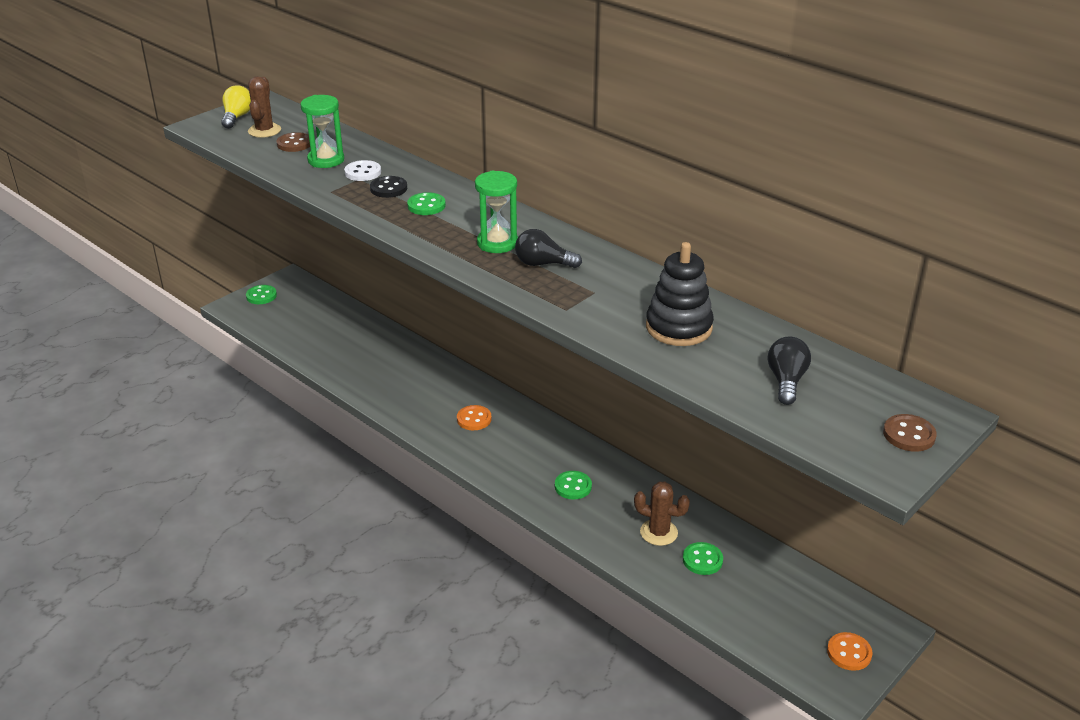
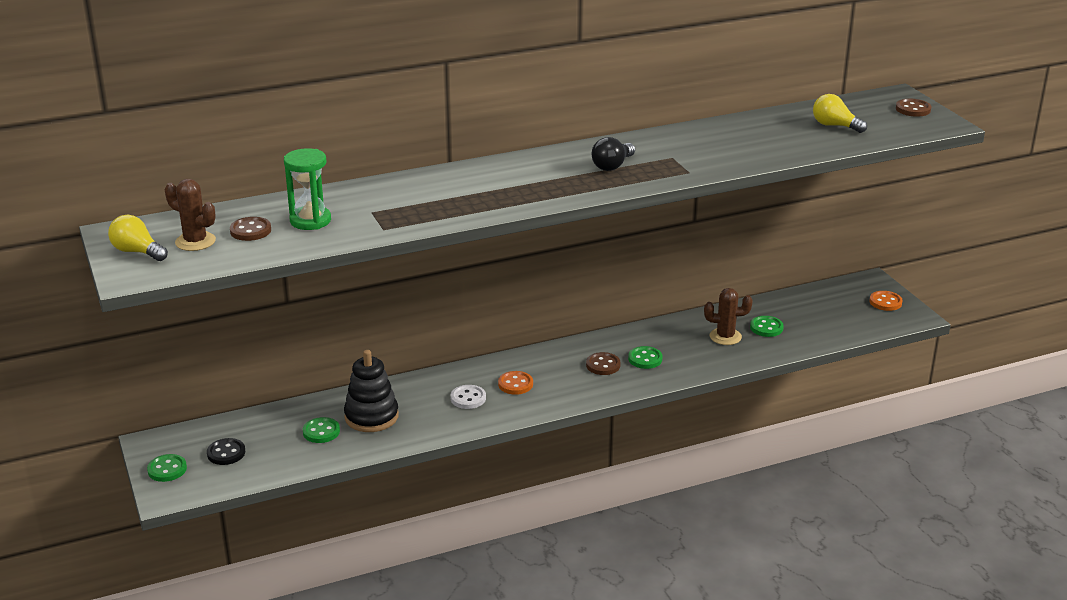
camera: 65 degrees left, 5 degrees down
white button [344,160,381,181] -> white button moved to [450,385,486,409]
black button [370,176,407,198] -> black button moved to [207,438,245,465]
green button [407,192,446,215] -> green button moved to [303,417,340,443]
green hourglass [475,171,518,253] -> none
brown cactus [634,481,690,546] -> brown cactus turned 45 degrees clockwise [704,288,753,345]
black stacking toy [646,242,714,346] -> black stacking toy moved to [344,350,399,432]
black light bulb [768,337,811,405] -> yellow light bulb [813,94,867,133]
none -> brown button [586,352,621,375]

